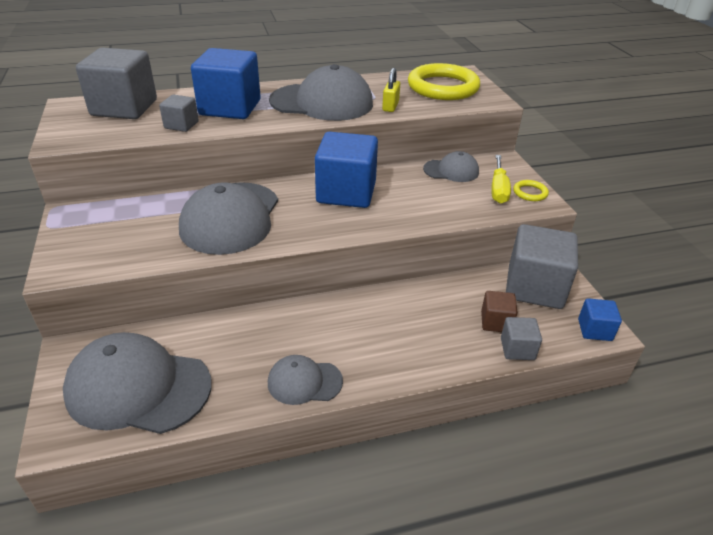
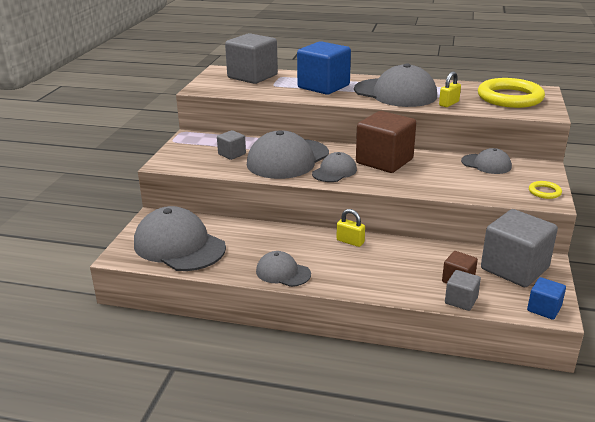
camera: 30 degrees right, 10 degrees down
grey cube [159,94,199,132] -> grey cube moved to [217,130,246,160]
blue cube [315,132,378,208] -> brown cube [356,111,416,173]
yellow screwdriver [492,155,511,204] -> none
none -> grey cap [312,152,357,182]
none -> yellow padlock [337,209,365,247]

